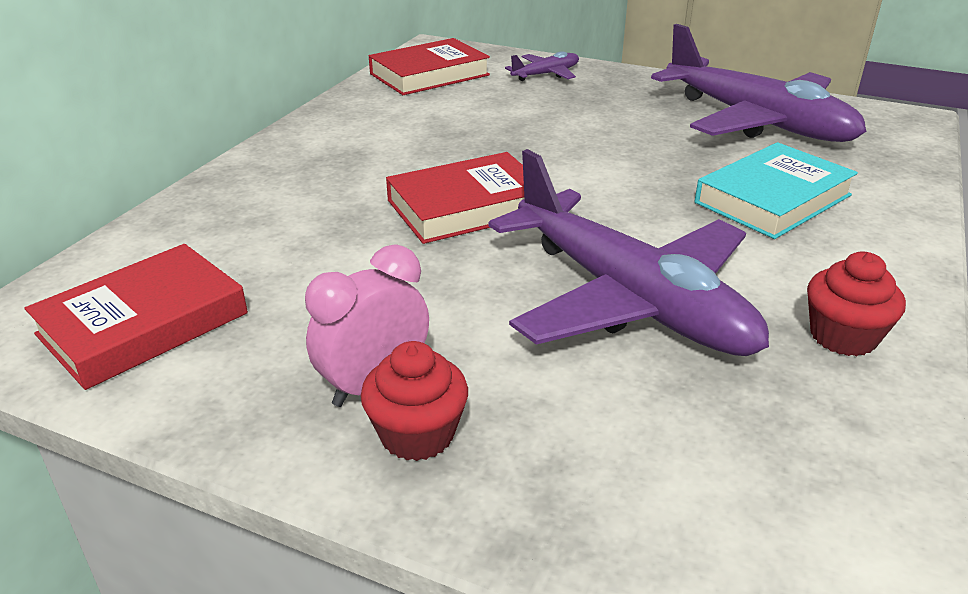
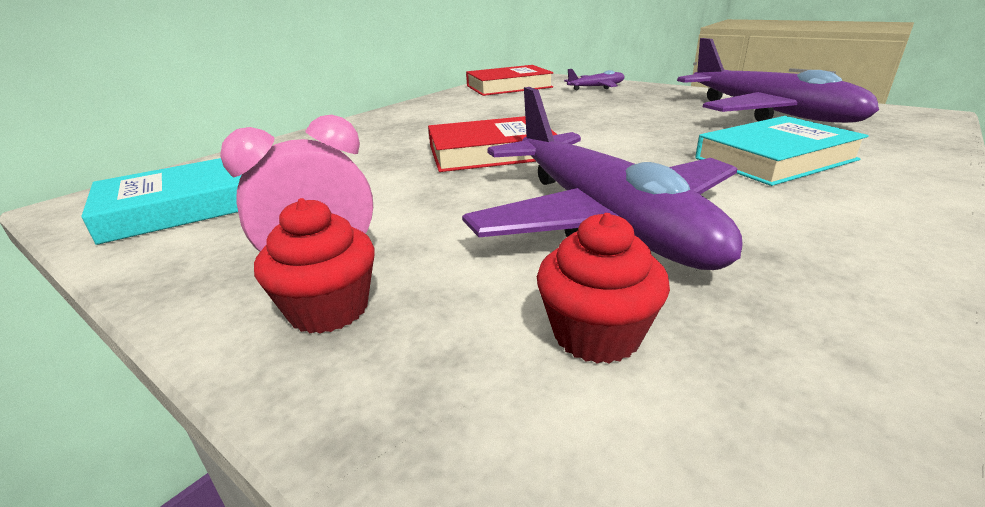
camera: 15 degrees right, 5 degrees down
red book [25,244,248,390] -> turquoise book [81,158,242,245]
red cupcake [807,252,906,356] -> red cupcake moved to [537,213,670,364]

